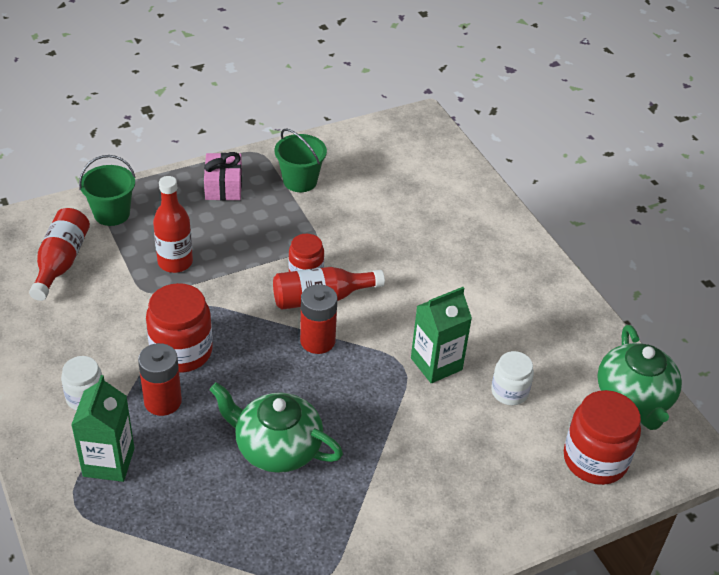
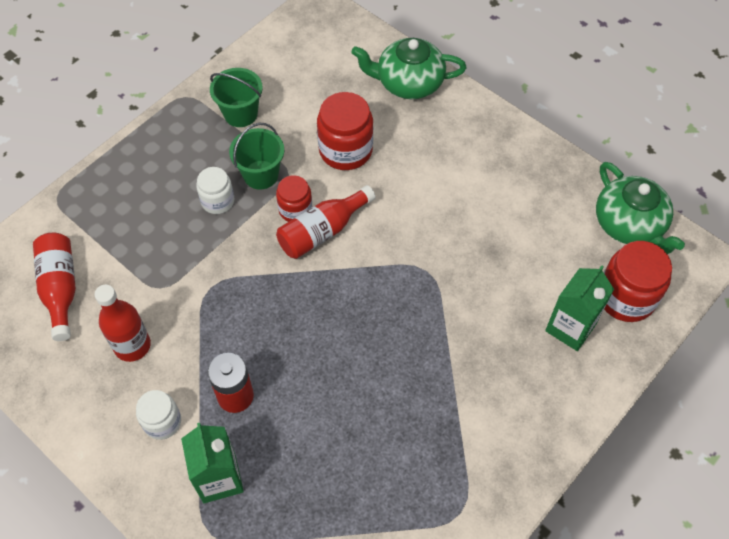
camera: 20 degrees left, 15 degrees up
green bucket [79,155,136,226] -> green bucket moved to [229,123,284,190]
red jar [146,283,213,373] -> red jar moved to [317,92,373,170]
red bottle [153,176,193,273] -> red bottle moved to [94,285,151,362]
pink gift [204,152,242,201] -> none
green teapot [210,382,343,473] -> green teapot moved to [351,38,467,99]
red battery [300,284,337,354] -> none
green carton [411,287,472,383] -> green carton moved to [545,265,614,351]
white jar [491,351,534,405] -> white jar moved to [196,167,234,214]

